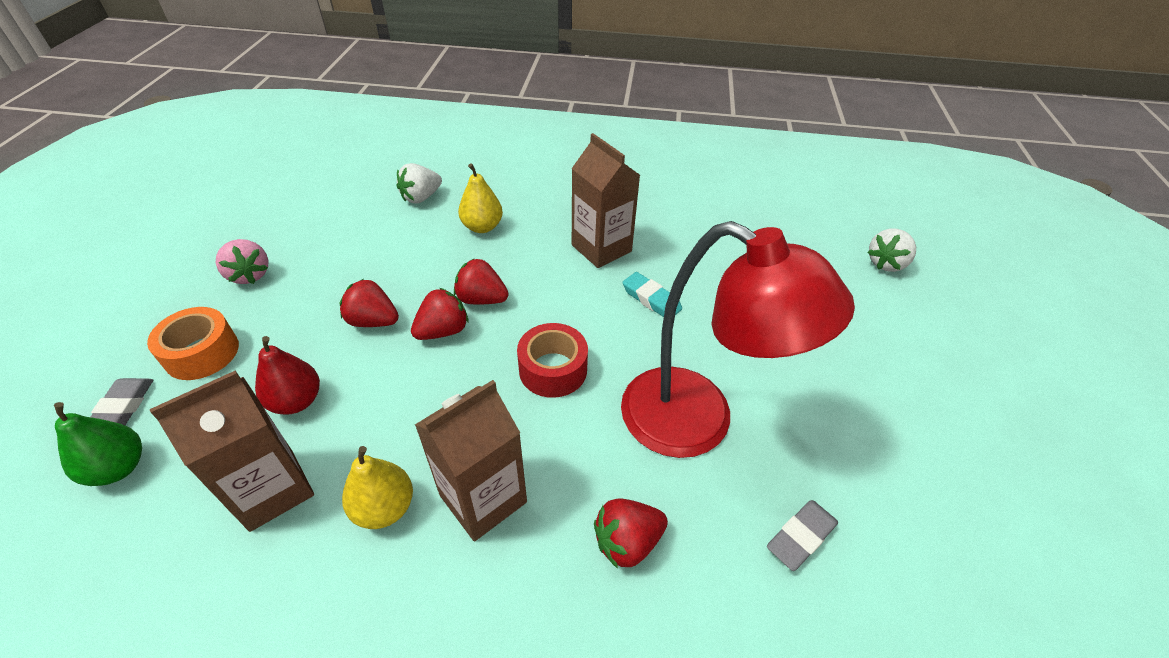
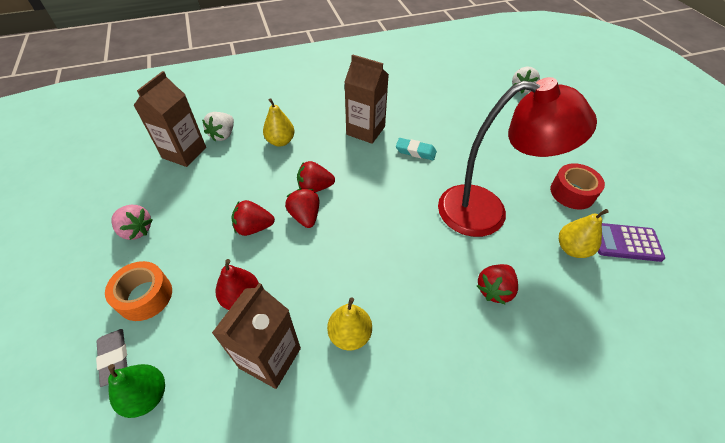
camera: 25 degrees left, 5 degrees up
red strawberry [411,288,468,340] -> red strawberry turned 45 degrees counterclockwise [285,189,319,228]
brown carton [415,380,527,541] -> brown carton moved to [133,71,206,167]
red tape [517,323,588,398] -> red tape moved to [550,163,605,209]
grey eraser [767,500,838,571] -> yellow pear [559,209,609,258]
none -> purple calculator [598,223,665,262]

